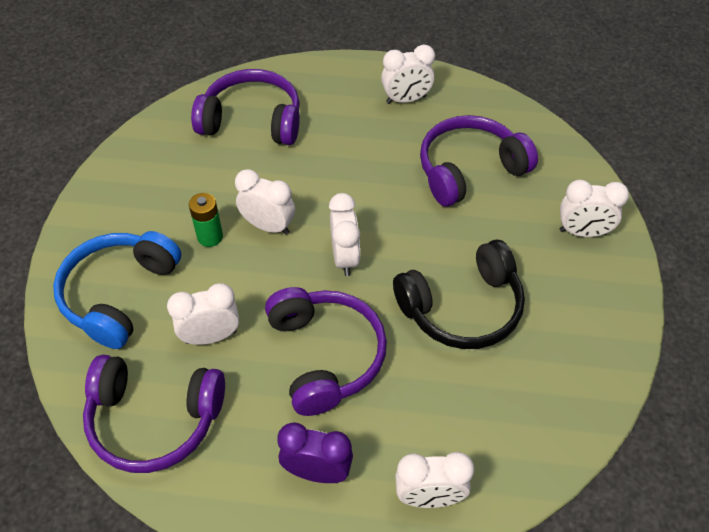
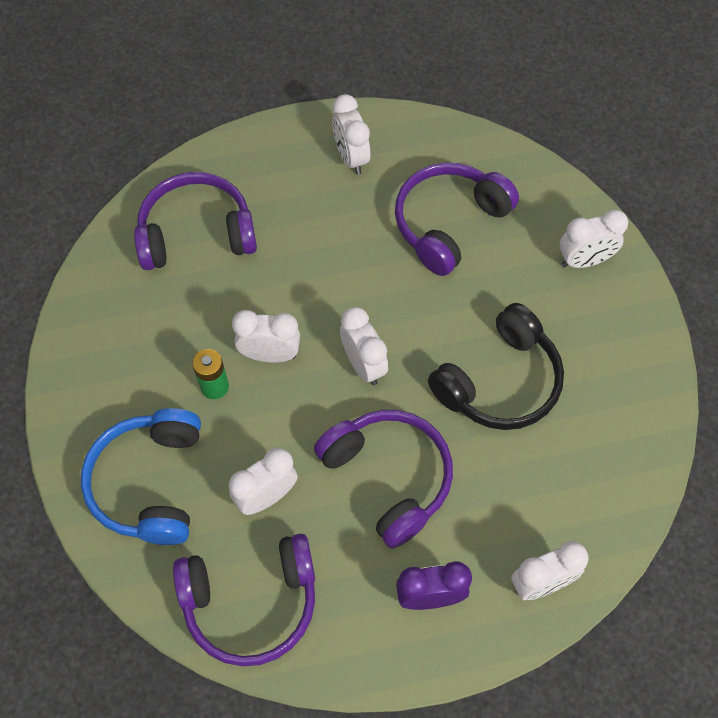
camera: 20 degrees left, 10 degrees up
white clock [381,44,435,104] -> white clock turned 105 degrees clockwise [332,94,371,175]

